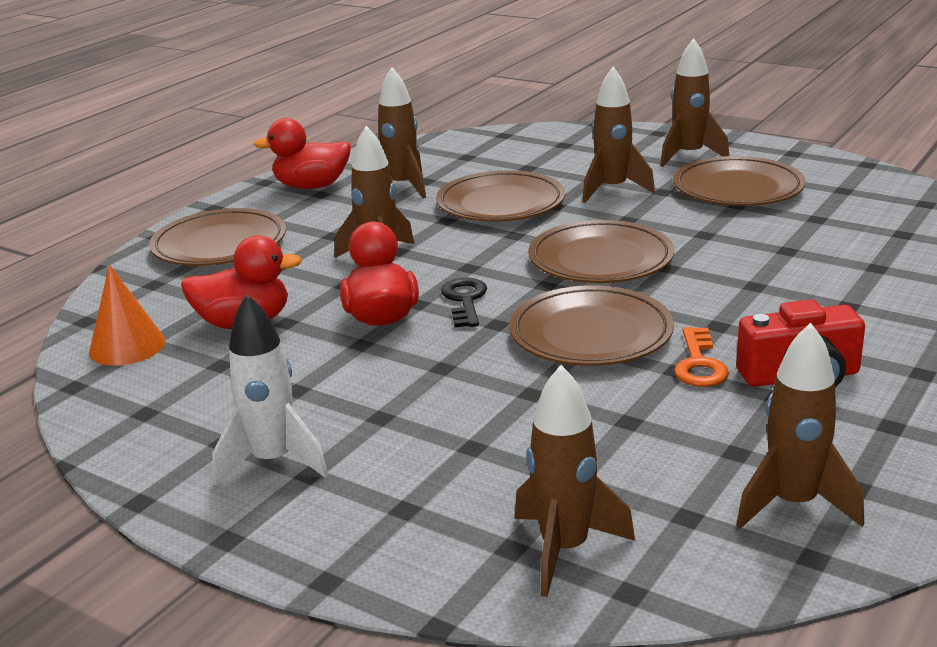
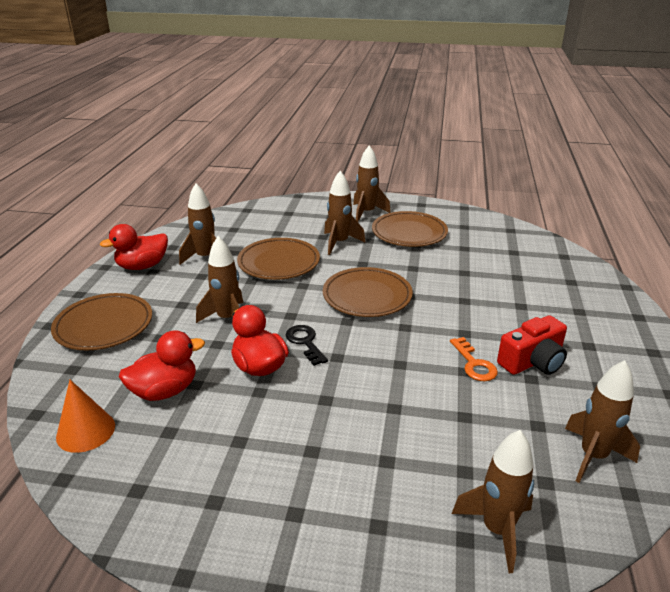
camera: 25 degrees left, 5 degrees up
white rocket [212,294,328,486] -> none
brown plate [509,285,674,366] -> none

